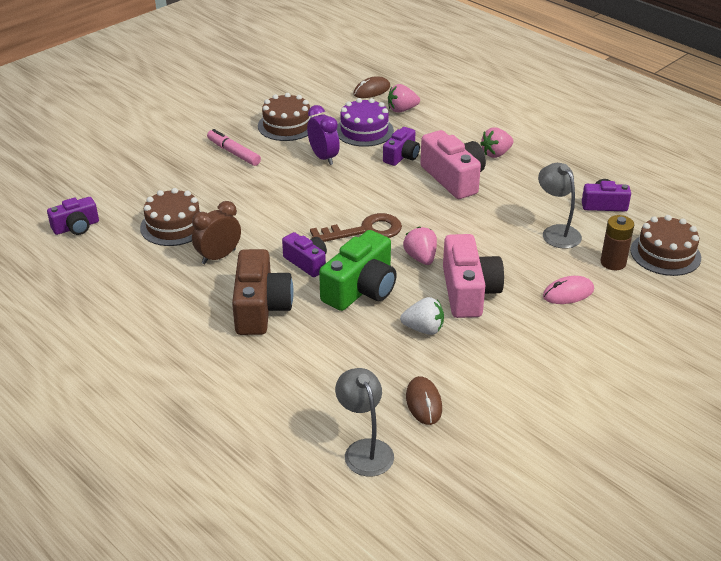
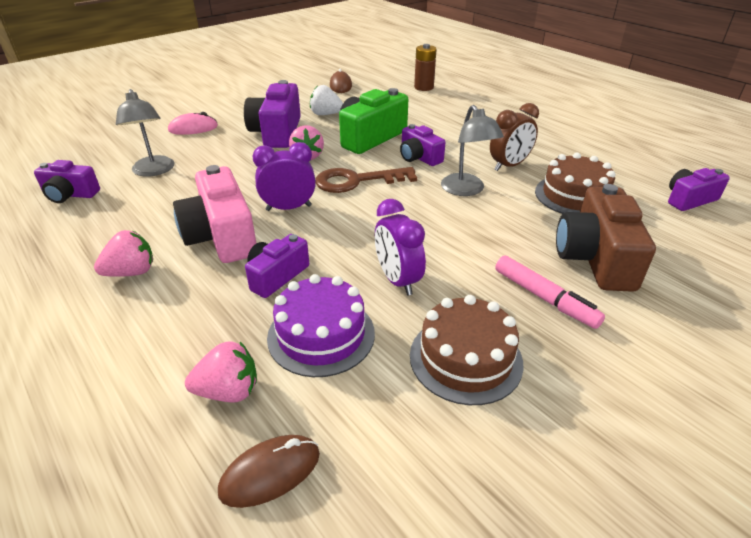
camera: 175 degrees left, 0 degrees up
brown camera [232,249,293,335] -> brown camera moved to [556,184,656,292]
grey lamp [335,368,394,476] -> grey lamp moved to [441,105,504,196]
pink camera [443,234,504,318] -> purple camera [244,80,301,148]
brown battery [600,215,634,270] -> brown battery moved to [414,44,437,91]
brown cake [630,215,701,276] -> none
none -> purple clock [252,142,316,211]

